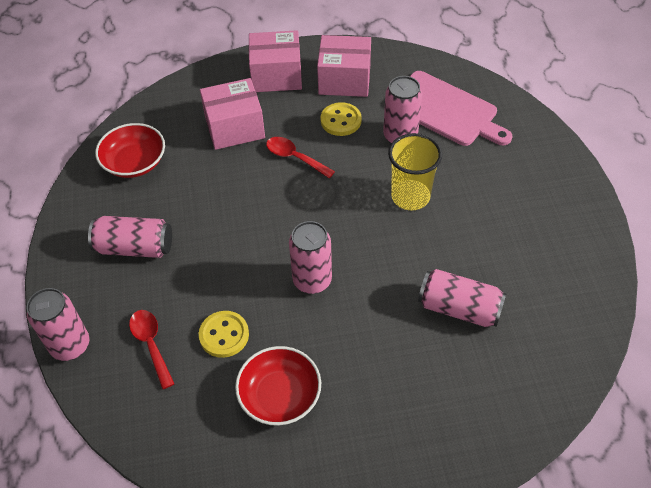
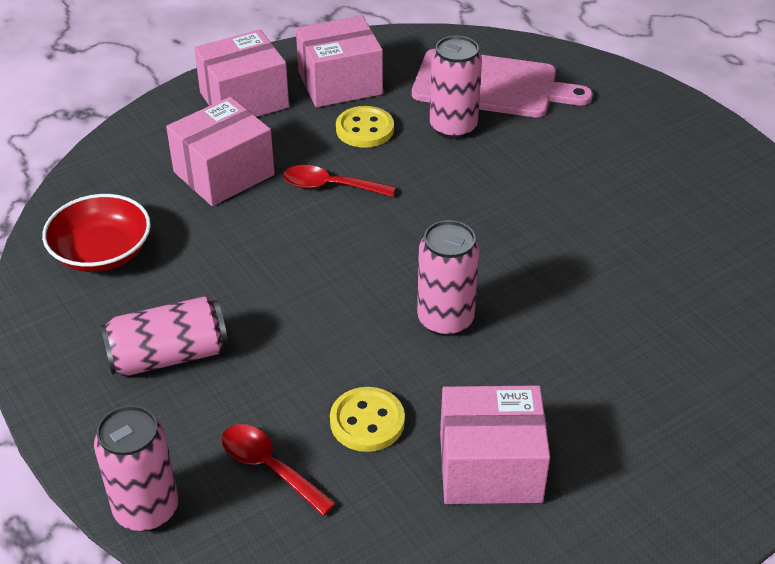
camera: 25 degrees left, 10 degrees down
red bowl [235,346,321,426] -> pink box [440,385,550,504]
yellow cup [388,133,442,210] -> none
pink can [418,269,507,327] -> none

